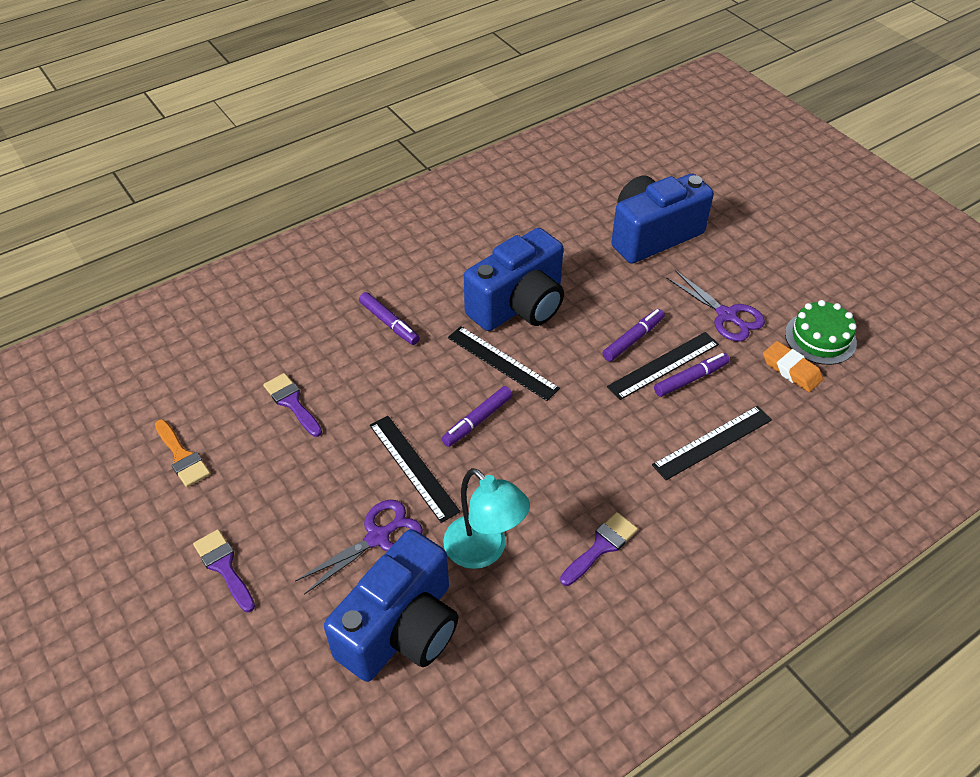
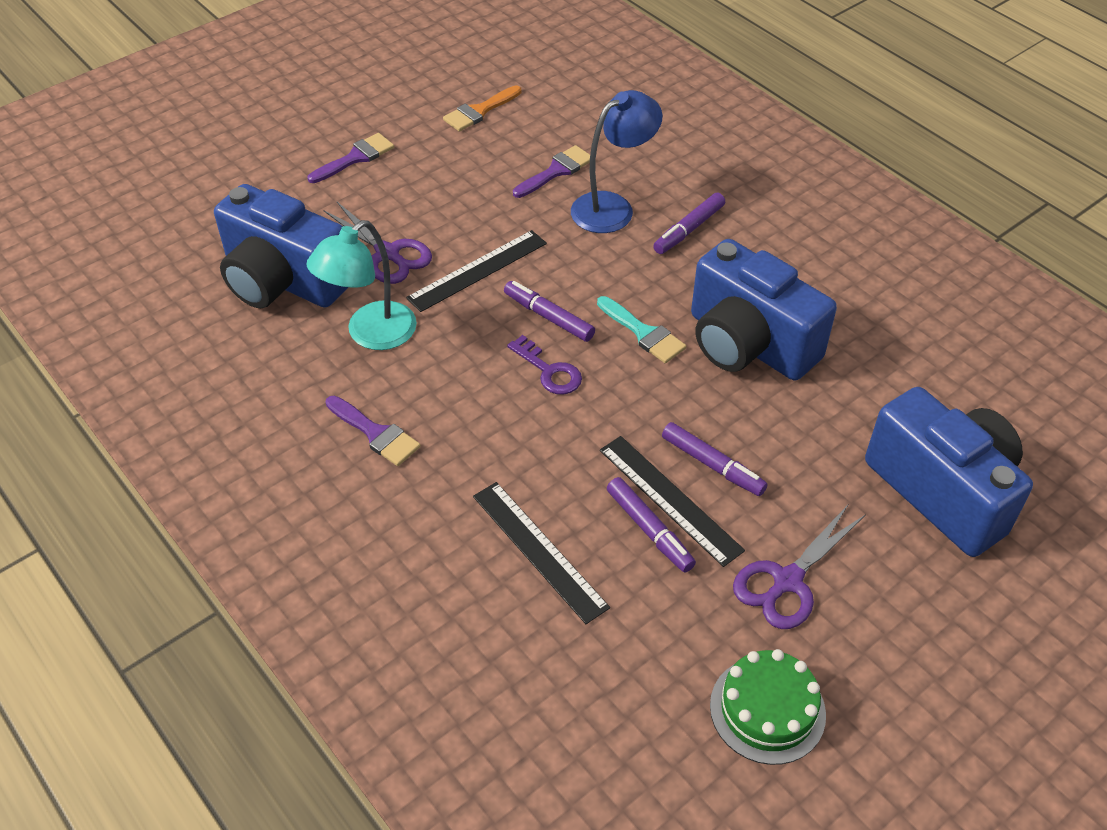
camera: 85 degrees right, 0 degrees up
black ruler [448,326,560,401] -> turquoise brush [597,296,686,363]
orange eraser [763,341,823,392] -> none
none -> purple key [507,335,582,395]
none -> blue lamp [571,90,663,233]

